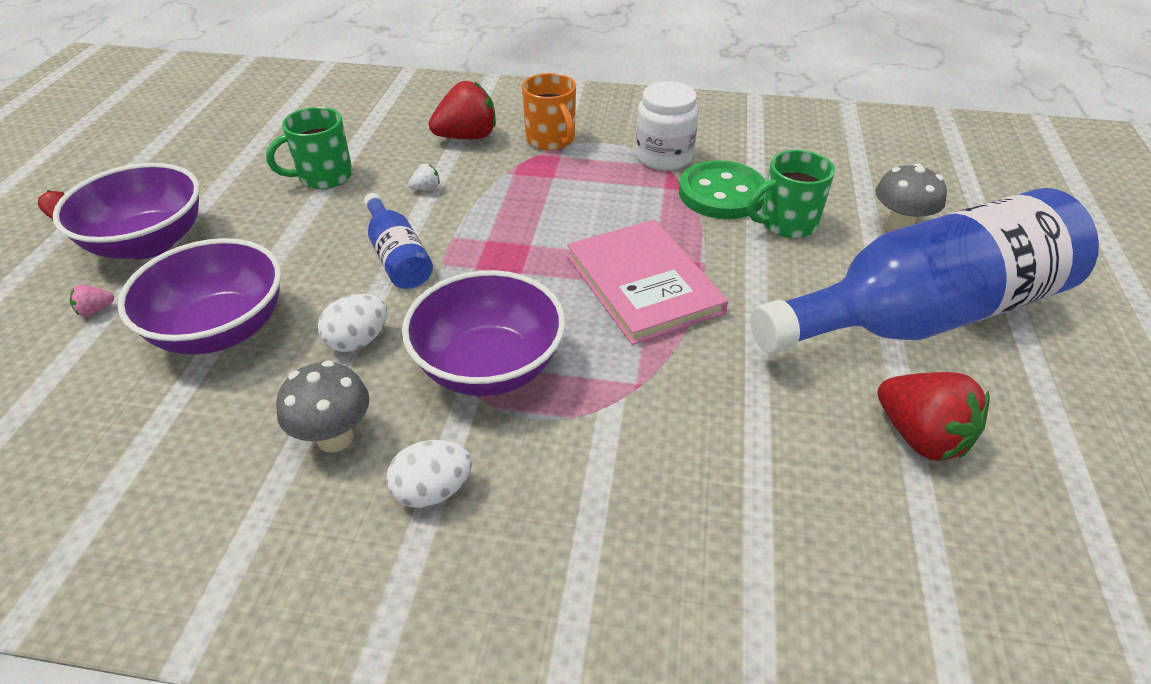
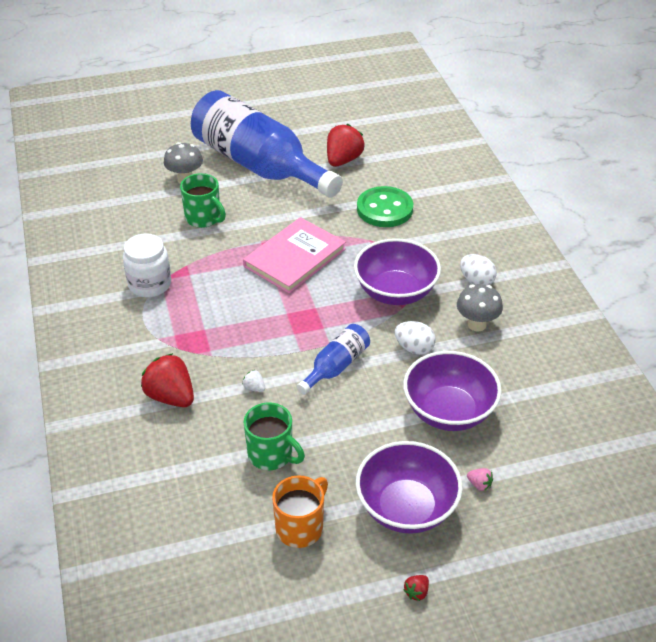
camera: 115 degrees left, 0 degrees up
orange mug [522,73,576,150] -> orange mug moved to [272,475,328,548]
green button [679,160,766,219] -> green button moved to [357,186,413,227]

